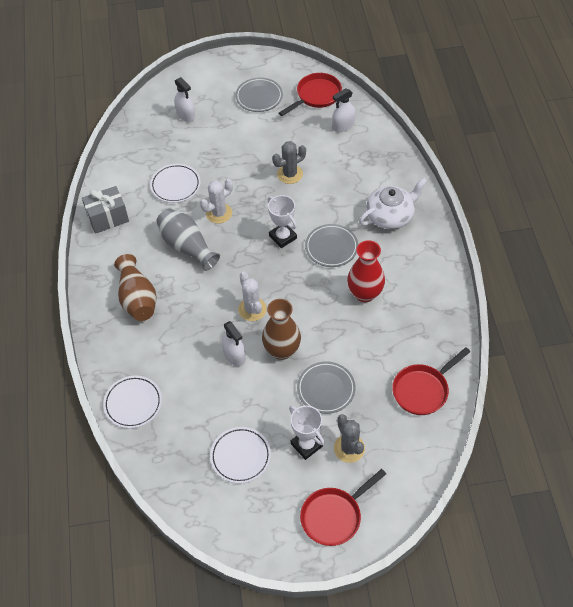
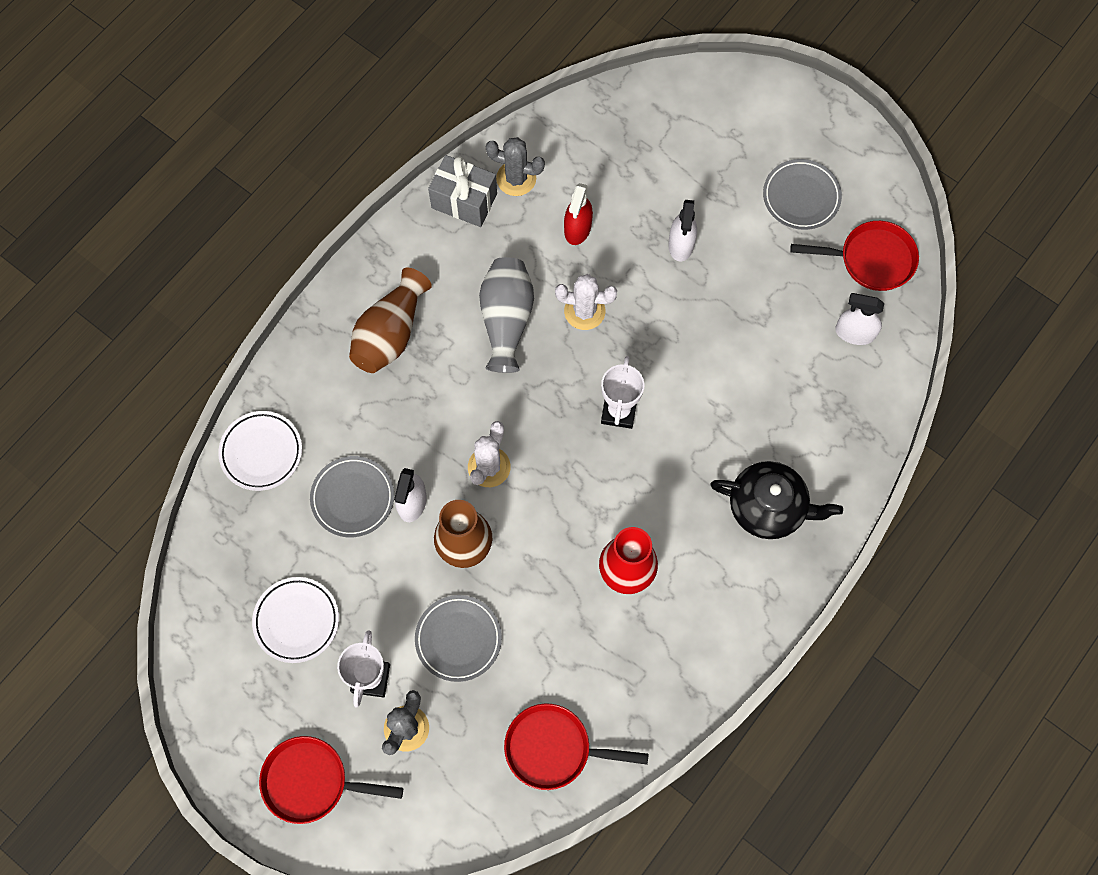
camera: 45 degrees right, 15 degrees up
white plate [150,164,201,203] -> red spray bottle [564,183,593,245]
white spray bottle [174,77,195,122] -> white spray bottle moved to [668,200,697,262]
grey cactus [272,141,306,184] -> grey cactus moved to [486,137,545,196]
grey plate [305,224,358,267] -> grey plate moved to [310,456,394,537]
white teapot [359,178,427,229] -> black teapot [710,461,843,539]

